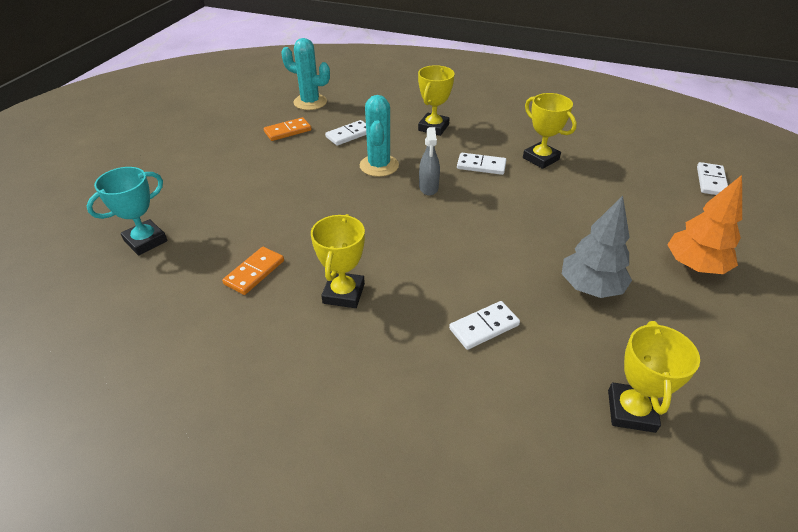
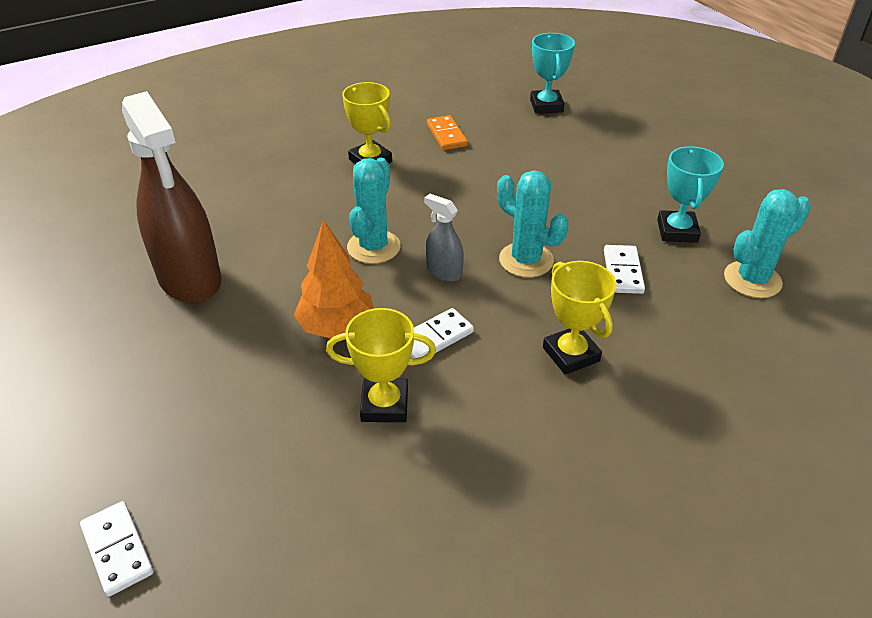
camera: 130 degrees right, 0 degrees up
orange domino [264,117,311,141] -> turquoise trophy [657,146,724,243]
white domino [449,301,520,350] -> none
grey tree [562,195,632,298] -> brown spray bottle [122,91,221,304]
yellow trophy [608,321,700,433] -> none
orange tree [667,175,742,274] -> orange tree moved to [294,220,374,338]
none -> turquoise cactus [347,158,401,264]

